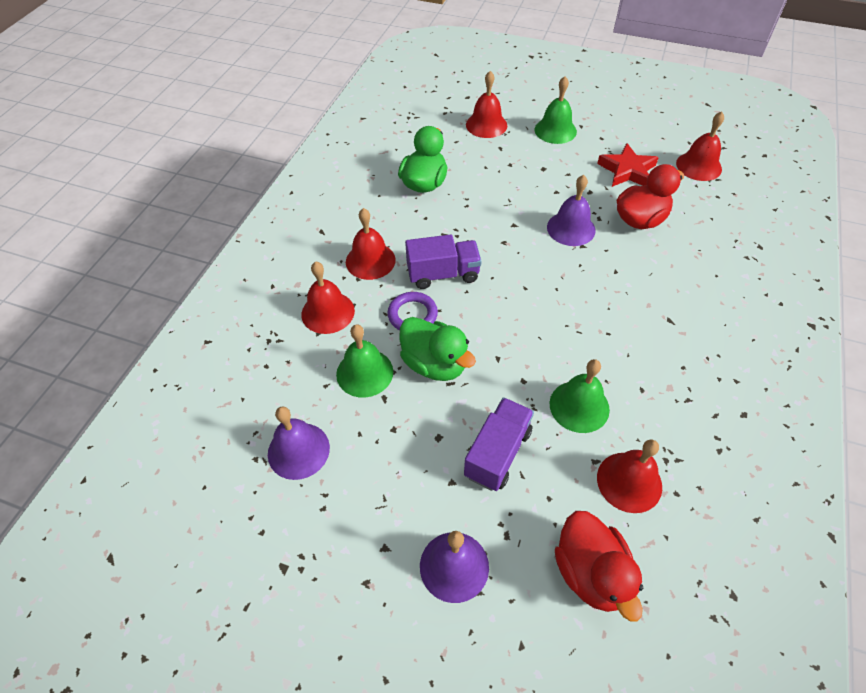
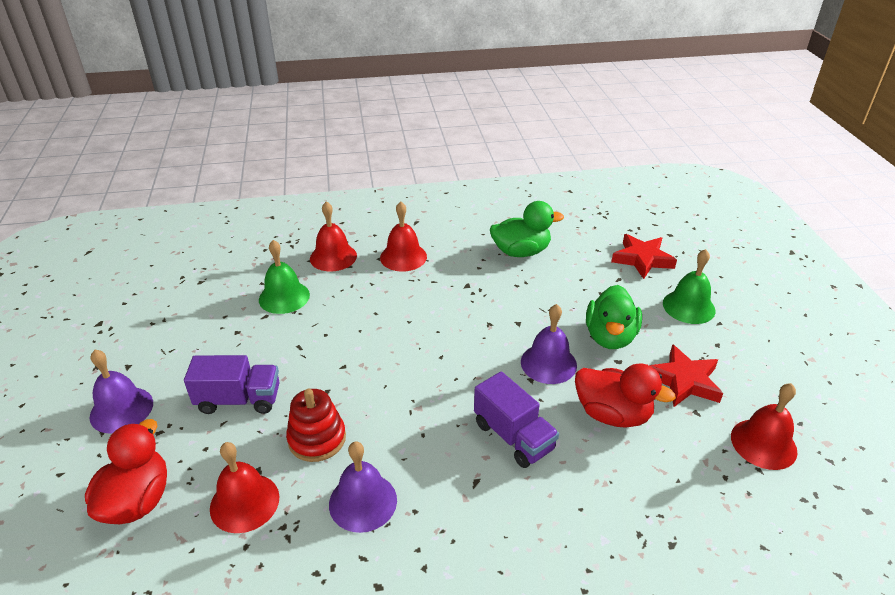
camera: 60 degrees right, 15 degrees down
purple bell [268,406,330,480] -> purple bell moved to [329,441,397,533]
purple ring [387,292,438,330] -> none
green duck [399,317,476,381] -> green duck moved to [586,285,642,349]
purple truck [405,234,482,289] -> purple truck moved to [474,372,559,468]
red bell [466,71,507,138] -> red star [611,234,677,279]
green bell [549,359,610,433] -> red stacking toy [286,389,346,462]
red duck [555,511,643,622] -> red duck turned 150 degrees clockwise [85,419,167,524]

